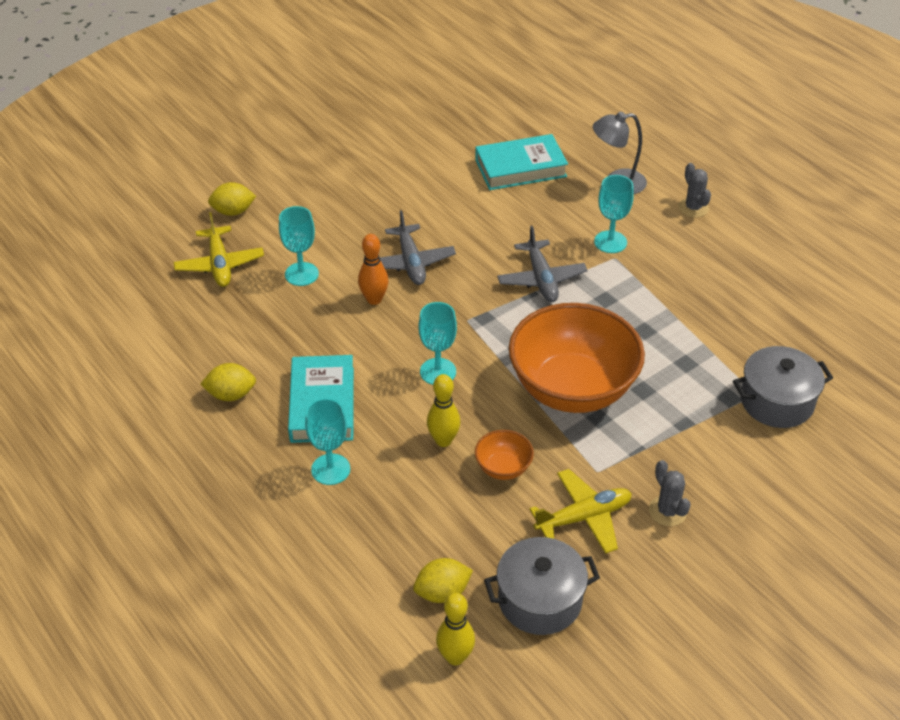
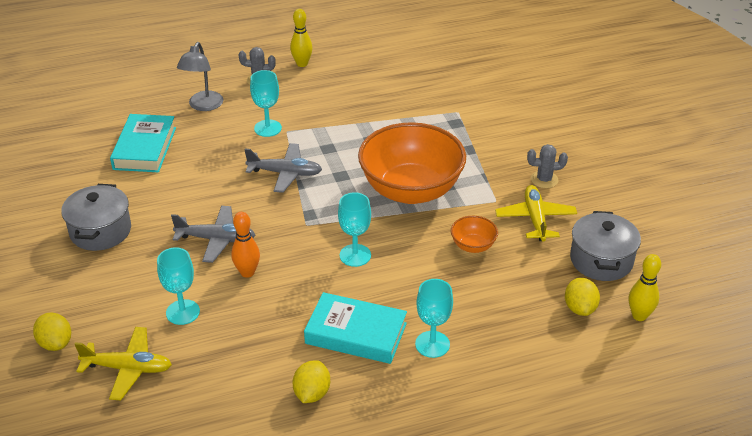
camera: 70 degrees left, 5 degrees down
yellow lemon [208,182,256,216] -> yellow lemon turned 45 degrees counterclockwise [33,313,71,351]
yellow bowling pin [427,374,460,447] -> yellow bowling pin moved to [290,9,313,67]
grey pot [733,346,833,428] -> grey pot moved to [61,184,131,251]

